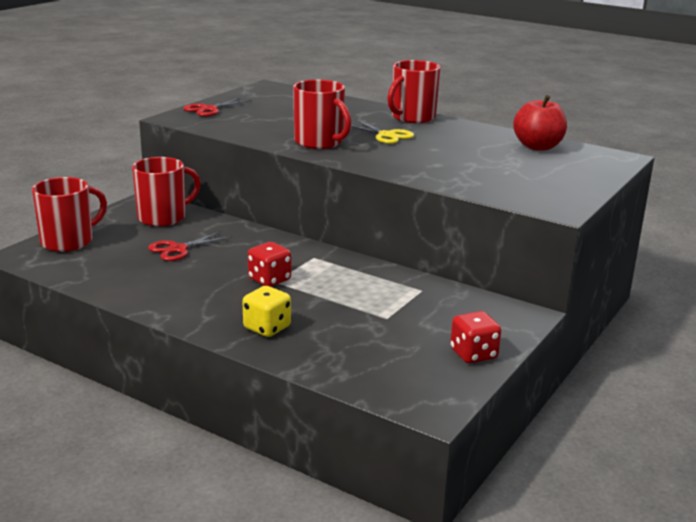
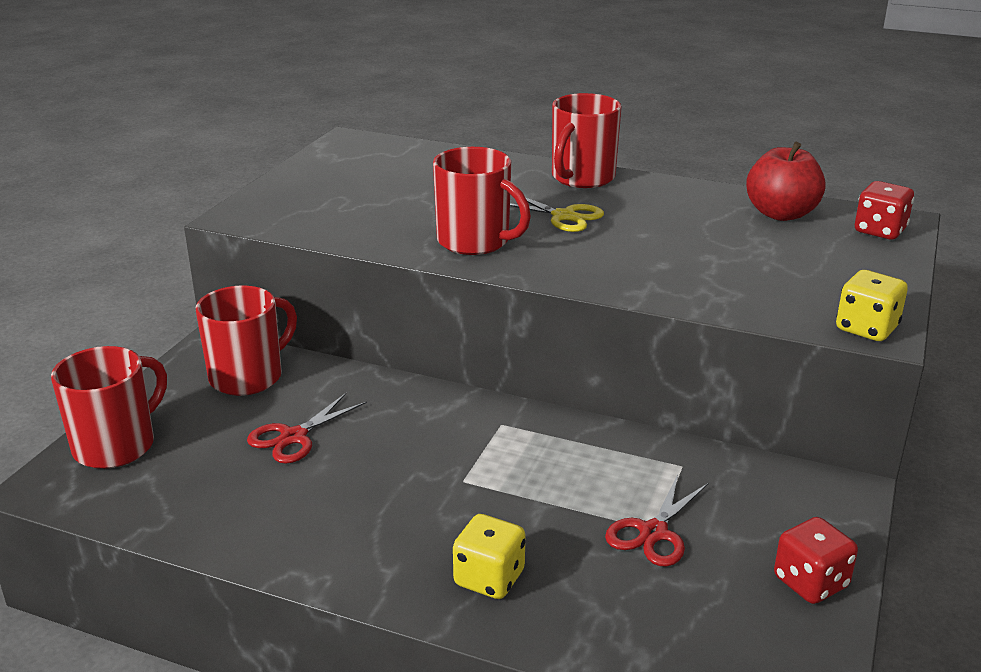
camera: 10 degrees left, 5 degrees up
red scissors [183,98,251,117] -> red scissors moved to [605,474,708,567]
red dice [248,242,291,287] -> red dice moved to [855,181,914,239]
none -> yellow dice [836,270,908,341]

